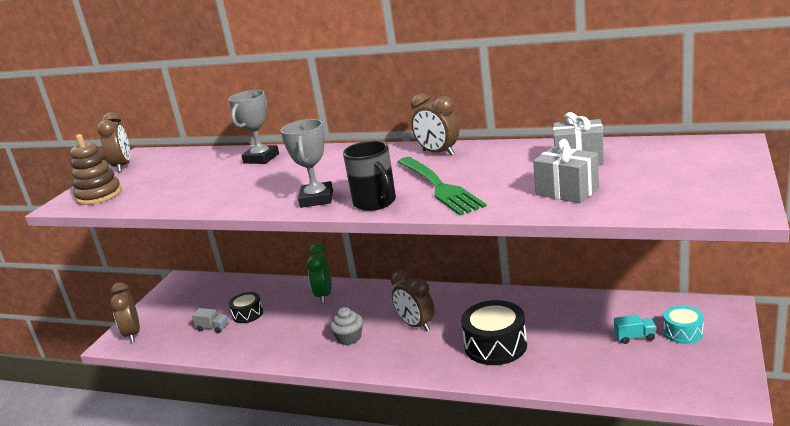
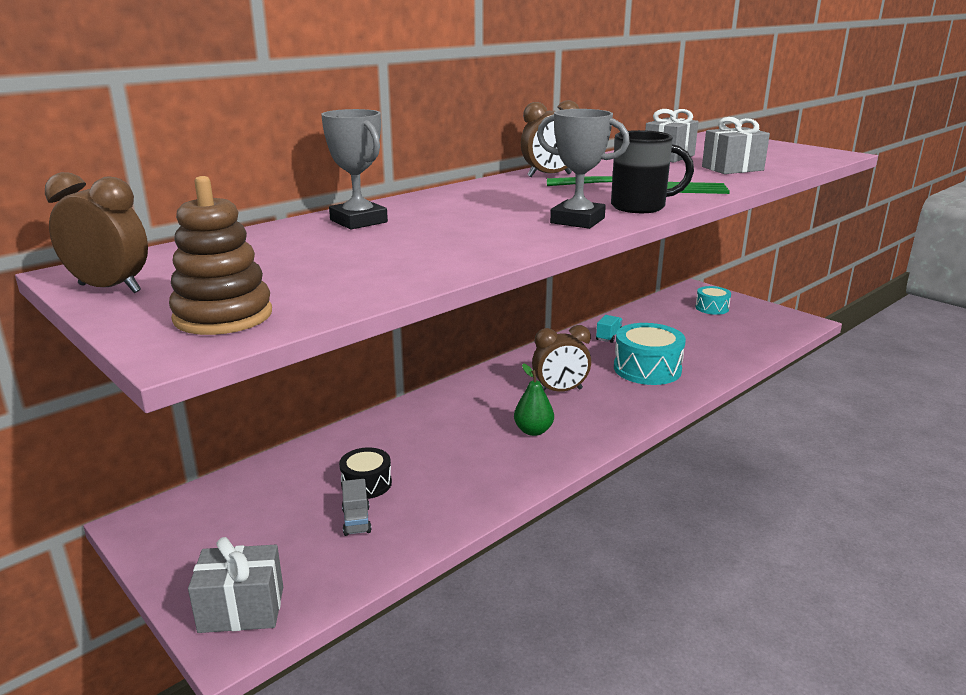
camera: 65 degrees left, 0 degrees up
brown clock [110,282,140,342] -> grey gift [188,537,283,633]
grey truck [192,308,228,333] -> grey truck turned 120 degrees clockwise [342,479,372,536]
green clock [306,243,331,303] -> none
grey cupcake [330,307,363,345] -> green pear [514,363,554,436]
black drum [461,300,527,365] -> turquoise drum [614,323,686,385]
turquoise truck [614,315,656,344] -> turquoise truck moved to [596,315,623,343]

